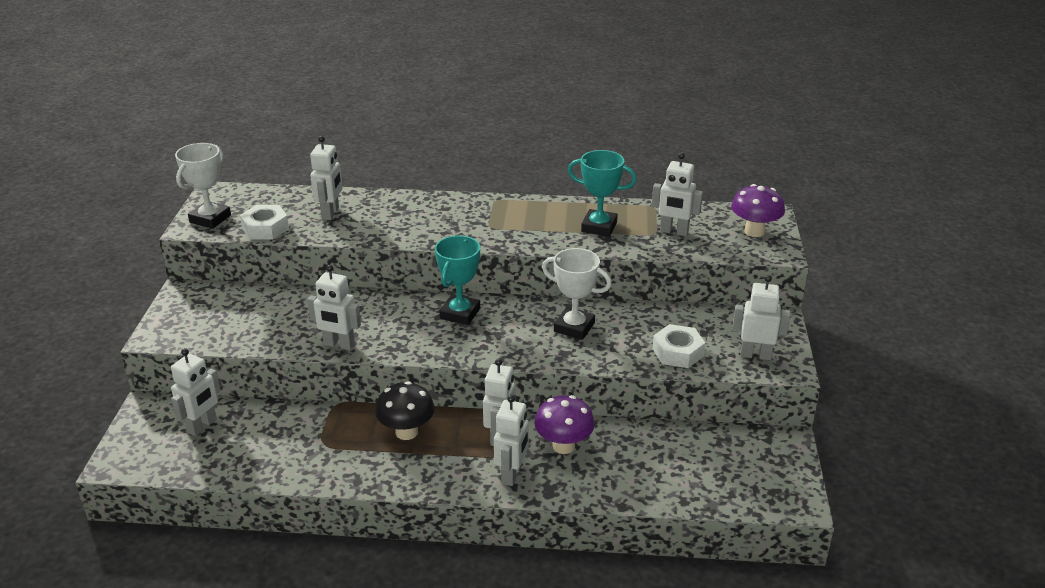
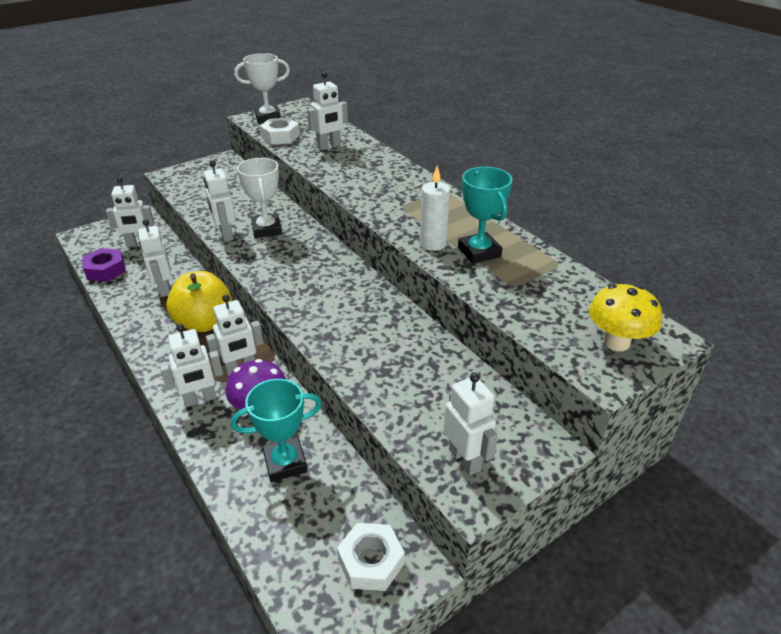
camera: 50 degrees right, 5 degrees up
black mushroom [375,381,435,440] -> yellow apple [166,271,232,332]
turquoise trophy [435,236,480,325] -> turquoise trophy moved to [231,379,322,482]
white trophy [542,248,612,340] -> white trophy moved to [237,158,282,238]
white robot [652,152,703,236] -> white robot moved to [138,219,172,297]
white nut [652,324,705,368] -> white nut moved to [337,523,405,591]
purple mushroom [731,184,785,237] -> yellow mushroom [589,284,662,351]
none -> purple nut [82,248,126,282]
none -> white candle [420,166,450,251]

